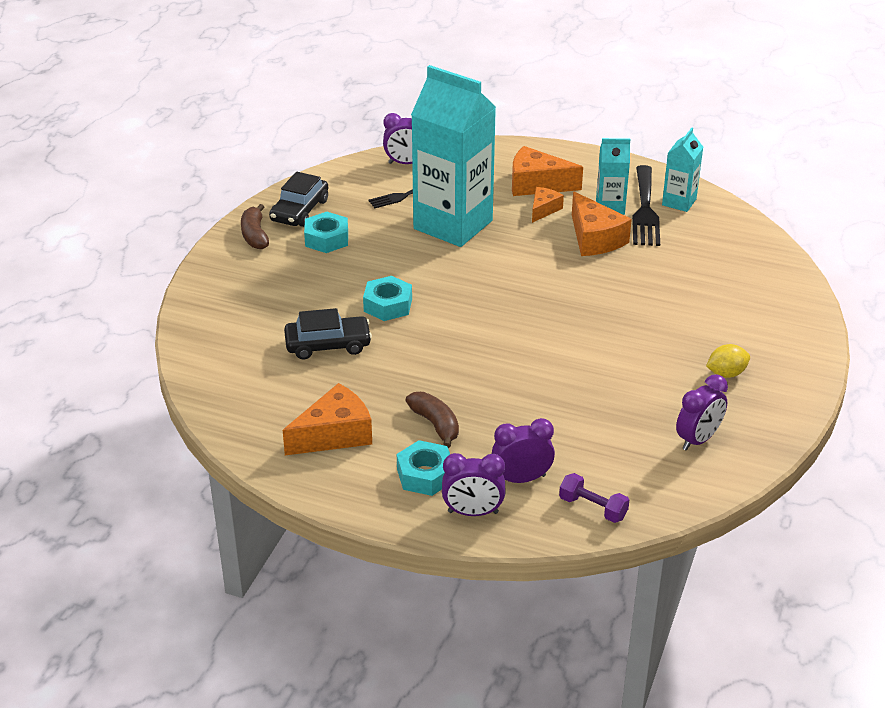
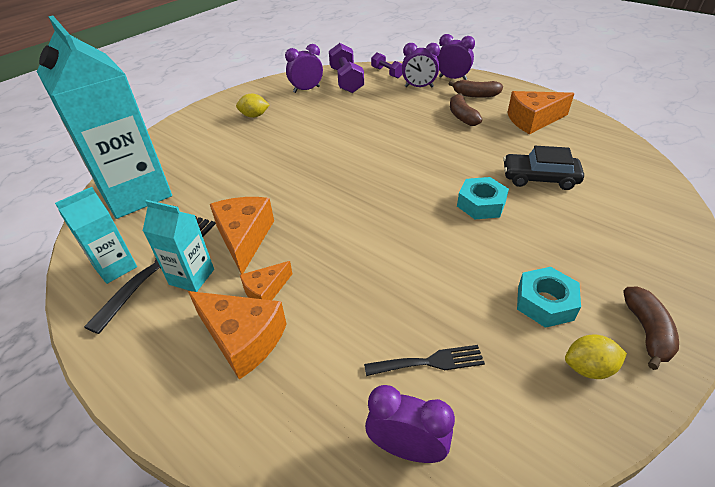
camera: 160 degrees left, 5 degrees up
black car [269,172,328,227] -> yellow lemon [565,335,627,379]
turquoise nut [397,440,450,496] -> brown banana [448,80,503,98]
turquoise carton [411,65,496,247] -> turquoise carton moved to [37,15,172,219]
none -> purple dumbbell [329,43,364,93]

